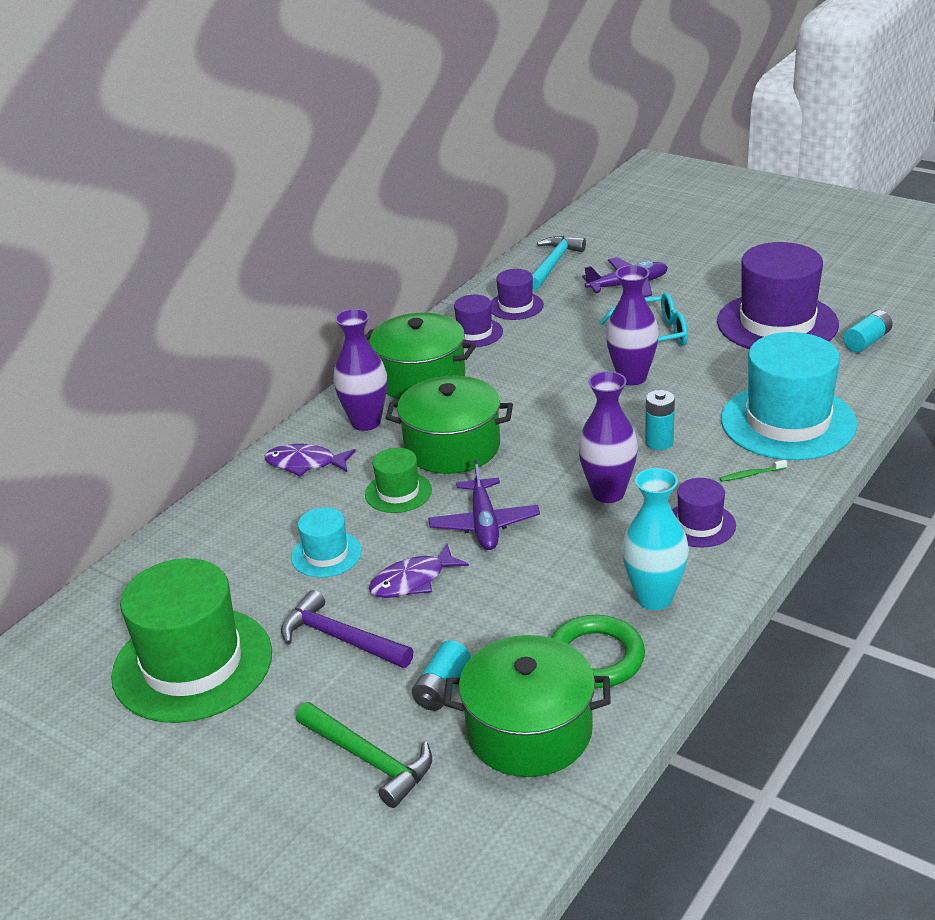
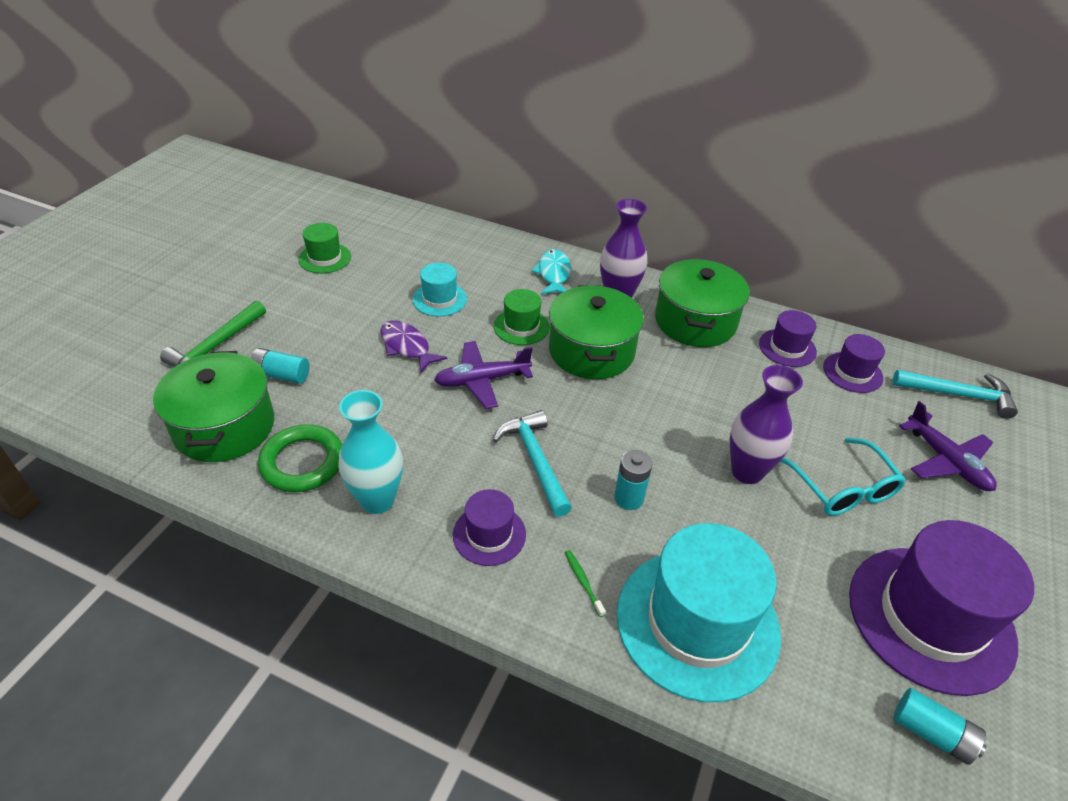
camera: 75 degrees right, 10 degrees up
green hat [111,558,272,723] -> green hat [298,223,351,273], size x0.49
purple fish [265,444,356,477] -> turquoise fish [531,249,571,294]
purple hammer [281,590,414,668] -> none
purple vase [578,371,638,503] -> turquoise hammer [493,410,572,517]

